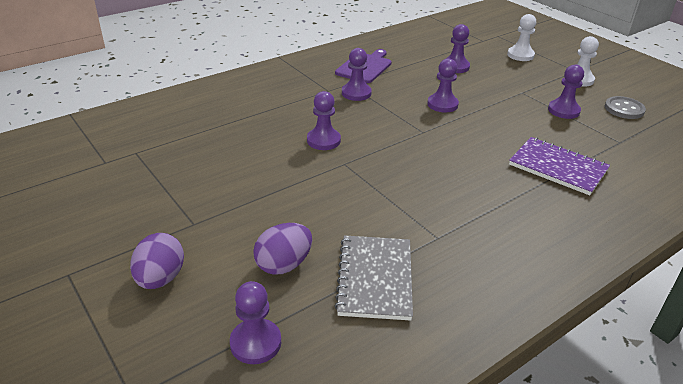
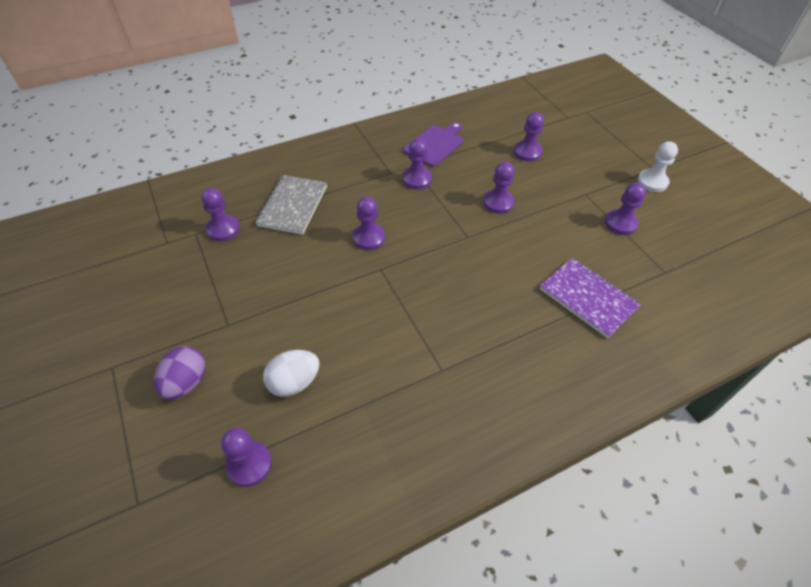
camera: 10 degrees right, 15 degrees up
purple egg [253,223,312,275] -> white egg [263,350,319,397]
grey notebook [335,235,413,321] -> grey notebook moved to [256,175,327,235]
white pawn [507,14,536,61] -> none
grey button [605,96,646,119] -> none
none -> purple pawn [201,188,240,241]

